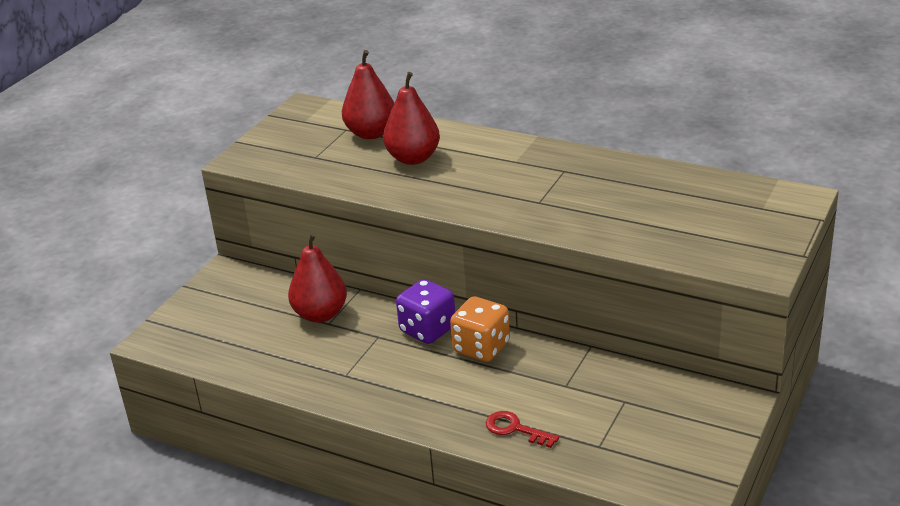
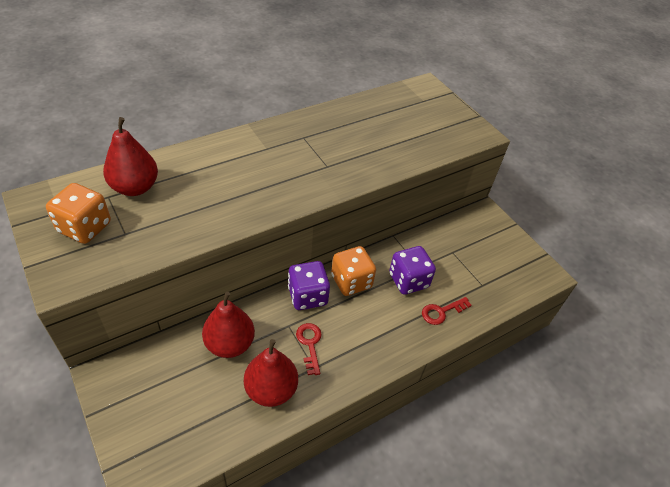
camera: 65 degrees left, 15 degrees up
red pear [383,72,440,165] -> red pear moved to [244,339,298,407]
none -> orange dice [46,183,111,244]
none -> red key [296,323,322,375]
none -> purple dice [389,246,436,295]

